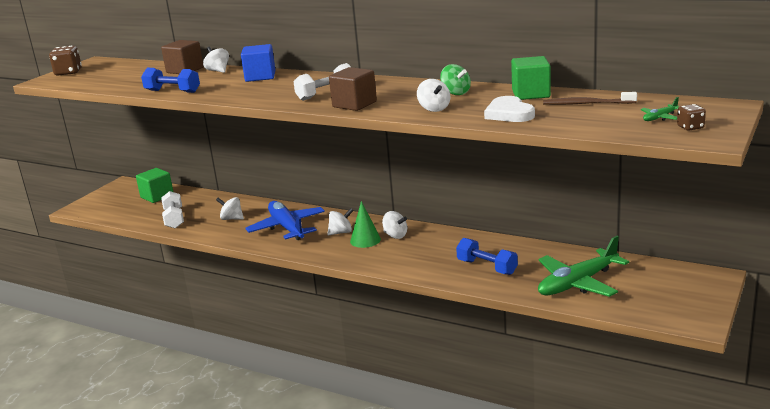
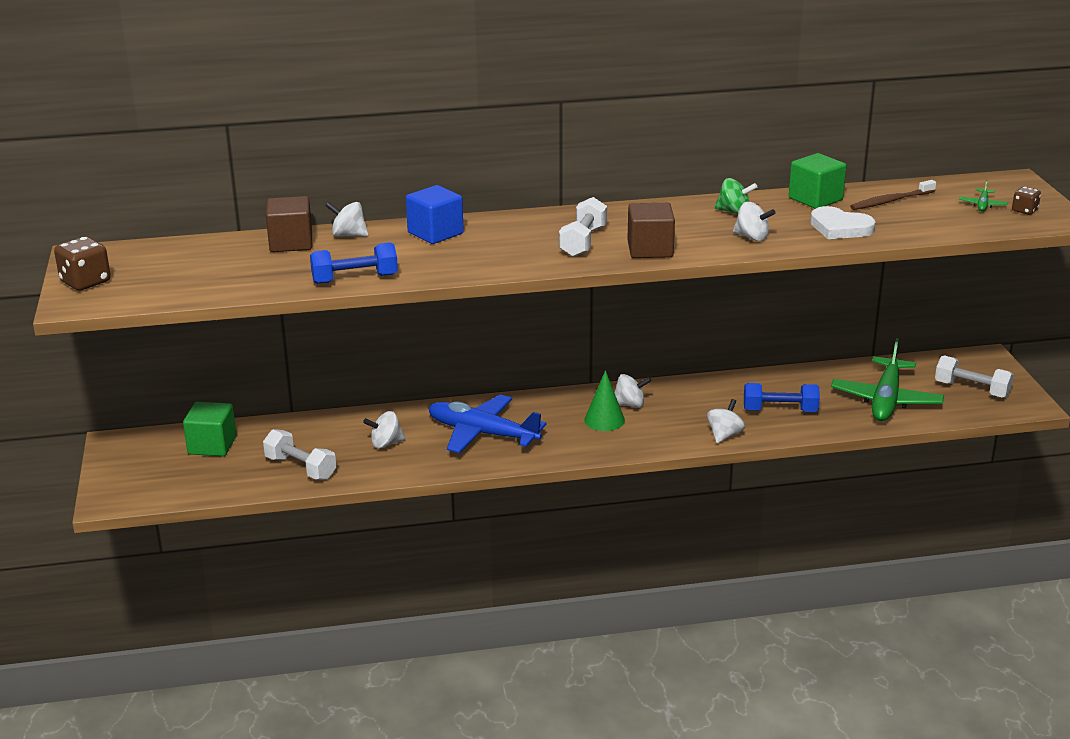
camera: 40 degrees left, 5 degrees up
white spinning top [327,208,354,235] -> white spinning top moved to [707,399,745,443]
none -> white dumbbell [935,355,1014,398]

